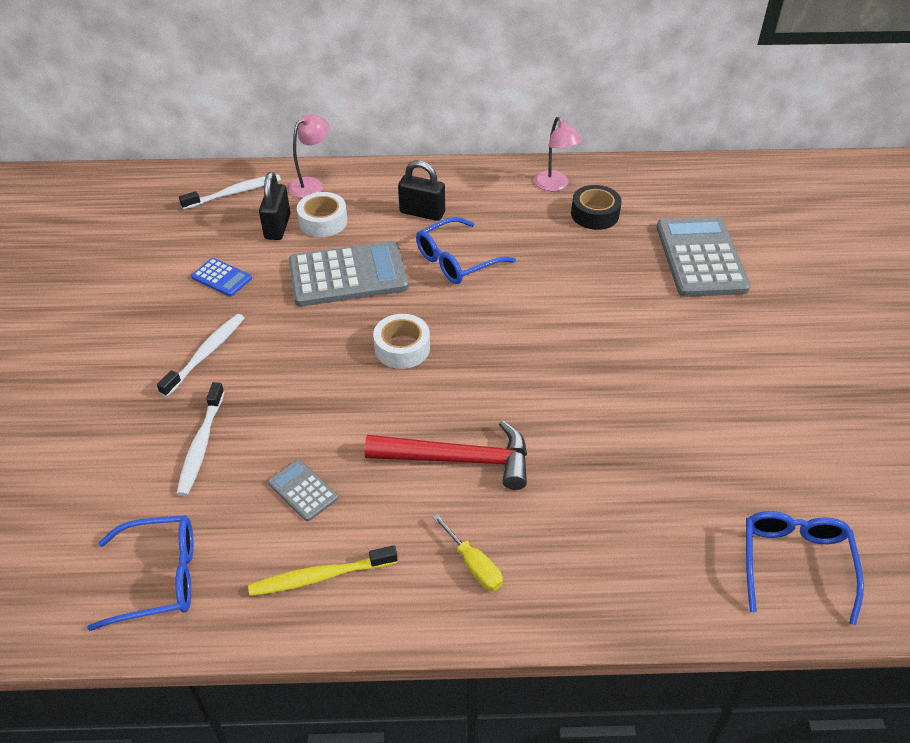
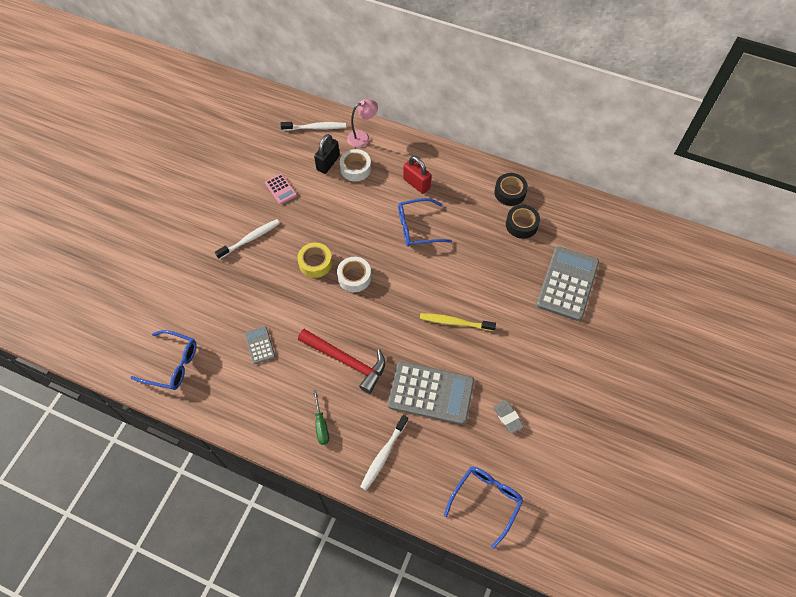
camera: 25 degrees right, 15 degrees up
white toothbrush [177,382,225,496] -> white toothbrush moved to [360,415,408,490]
blue calculator [191,258,252,297] -> pink calculator [265,174,297,205]
yellow toothbrush [248,545,398,596] -> yellow toothbrush moved to [420,313,496,331]
grey calculator [289,241,409,307] -> grey calculator moved to [388,362,474,425]
black padlock [398,161,445,221] -> red padlock [403,156,431,194]
yellow screwdriver [433,514,503,591] -> green screwdriver [313,390,329,445]
pink lamp [534,117,582,191] -> black tape [494,173,528,206]
none -> yellow tape [297,243,332,278]
none -> grey eraser [493,400,524,433]

